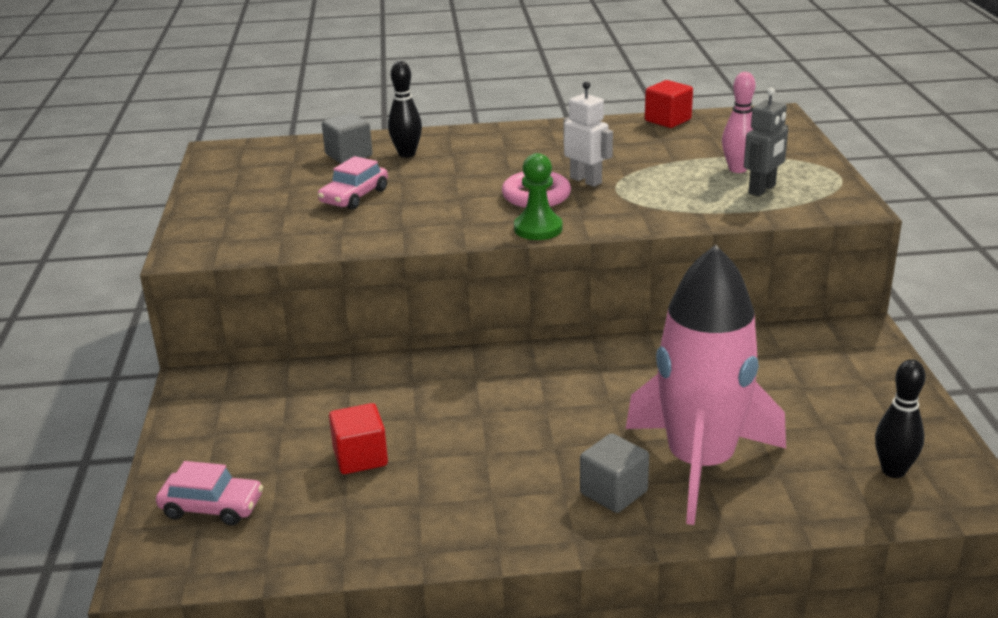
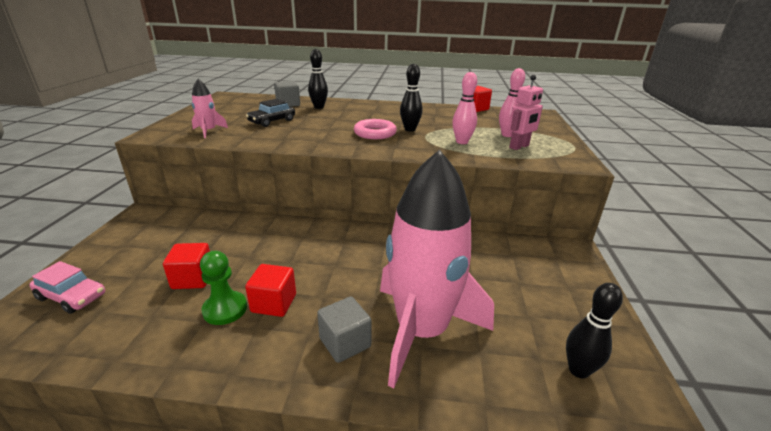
camera: 10 degrees right, 0 degrees up
pink car [318,156,388,210] -> black car [246,99,295,127]
green pawn [514,153,562,240] -> green pawn moved to [200,251,247,325]
white robot [563,81,613,187] -> black bowling pin [400,64,423,132]
grey robot [744,88,788,196] -> pink robot [508,75,543,150]
none -> pink rocket [192,79,228,138]
none -> red cube [245,264,296,317]
none -> pink bowling pin [452,72,477,144]

